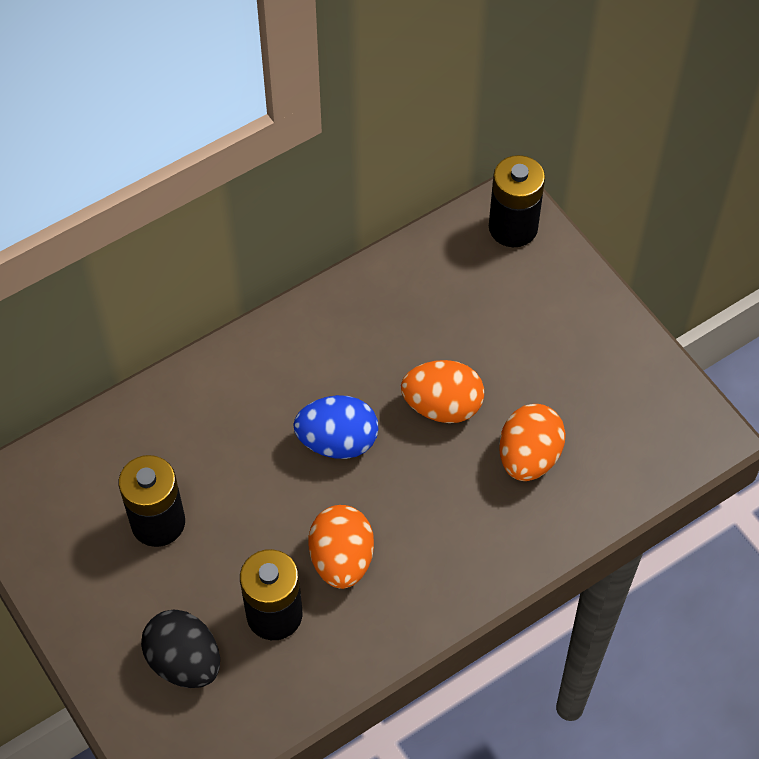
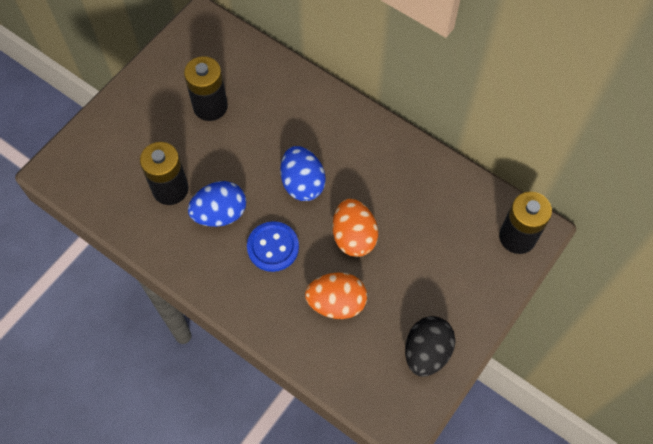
camera: 70 degrees right, 5 degrees up
black egg [141,610,220,688] -> black egg moved to [405,316,456,376]
orange egg [308,505,374,589] -> blue egg [188,181,246,227]
none -> blue button [247,221,299,272]

